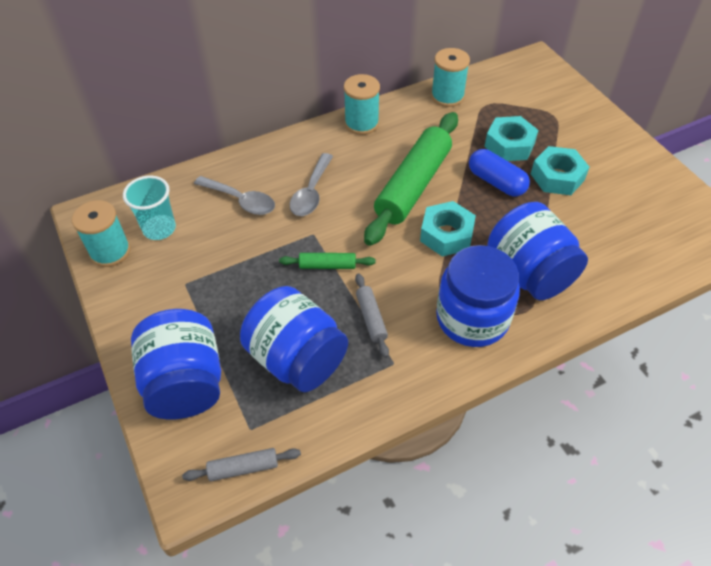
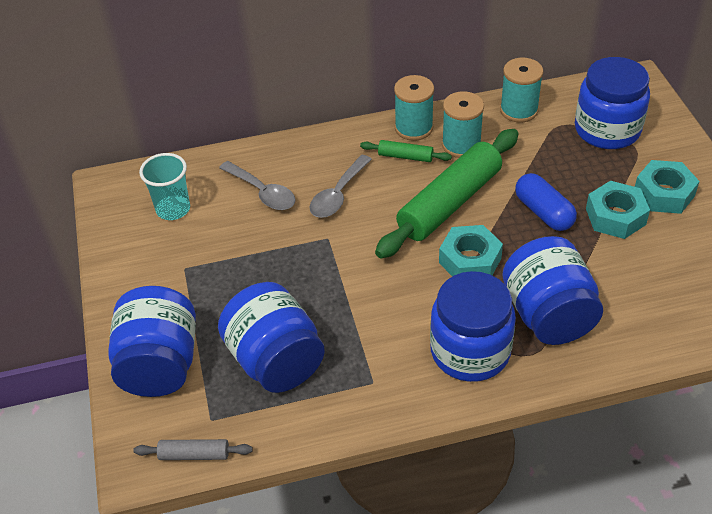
camera: 15 degrees right, 5 degrees down
turquoise spool [72,200,131,267] -> turquoise spool moved to [442,91,484,158]
green rolling pin [279,253,376,269] -> green rolling pin moved to [360,140,452,162]
grey rolling pin [355,273,389,358] -> none
turquoise nut [484,116,538,161] -> turquoise nut moved to [635,160,700,214]
none -> blue jar [575,57,650,149]

